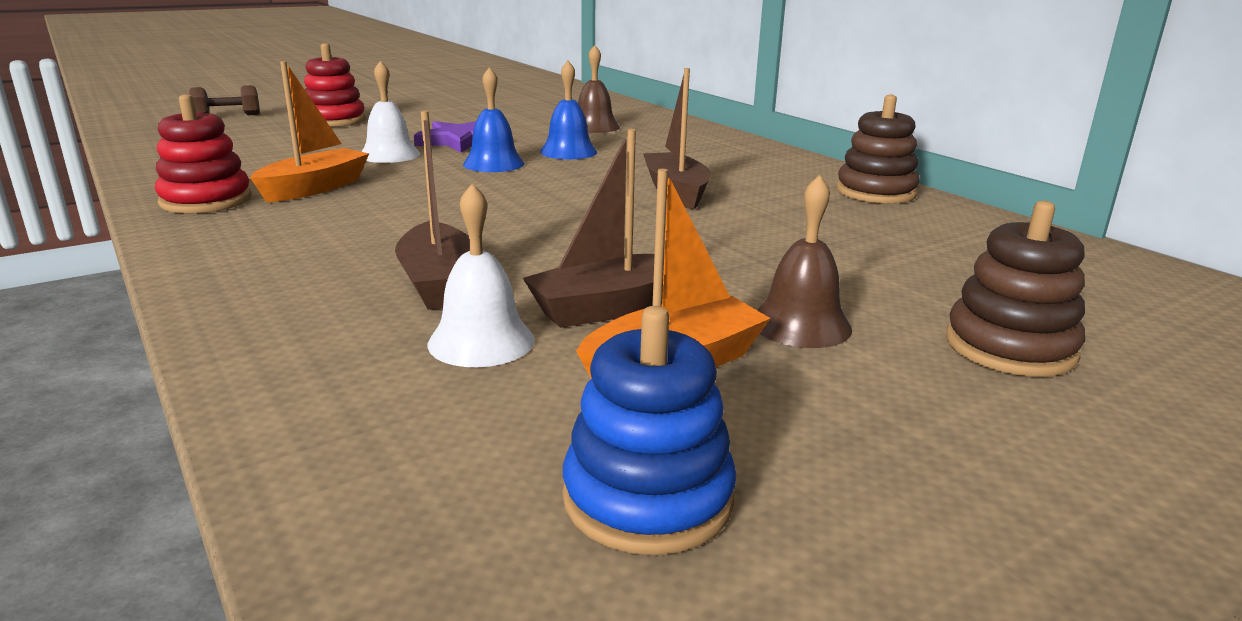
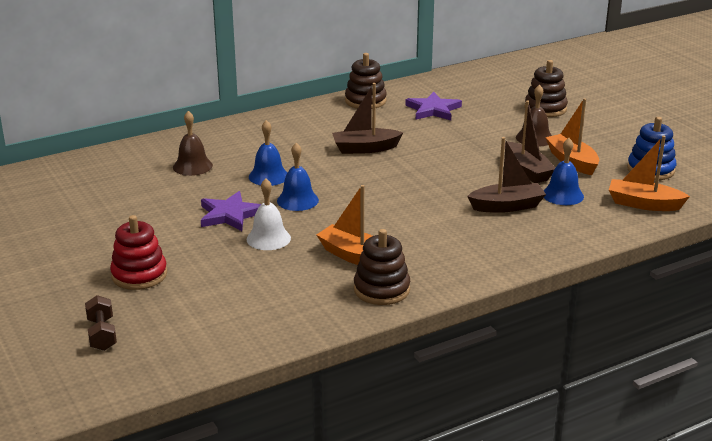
camera: 85 degrees left, 5 degrees up
red stacking toy [155,94,252,214] -> brown stacking toy [354,229,410,305]
white bell [428,183,535,367] -> blue bell [543,138,584,205]
none -> purple star [405,92,462,121]
none -> orange boat [609,135,690,211]

